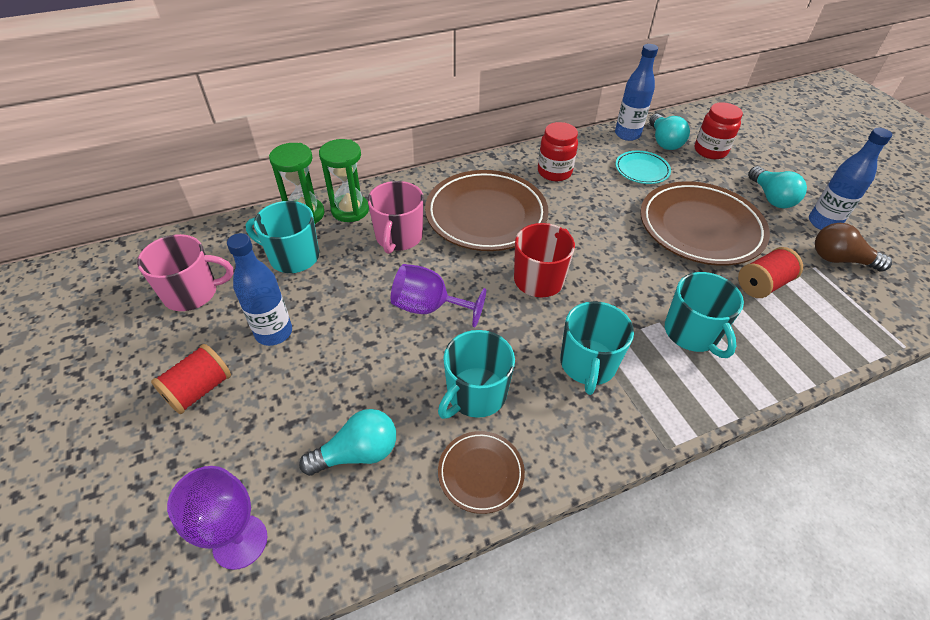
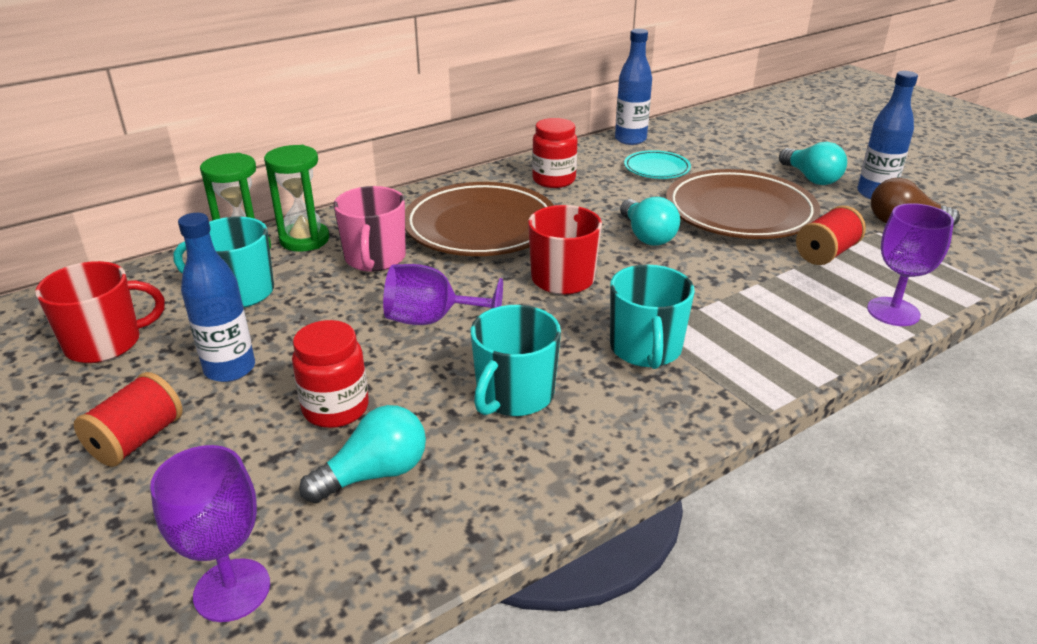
camera: 10 degrees left, 15 degrees down
pink mug [137,234,233,311] -> red mug [35,261,165,363]
brown plate [438,431,525,514] -> none
turquoise light bulb [649,114,690,150] -> turquoise light bulb moved to [620,197,680,246]
turquoise mug [665,272,744,358] -> none
red jar [695,102,743,159] -> red jar moved to [292,320,369,428]
none -> purple goblet [867,203,954,326]

